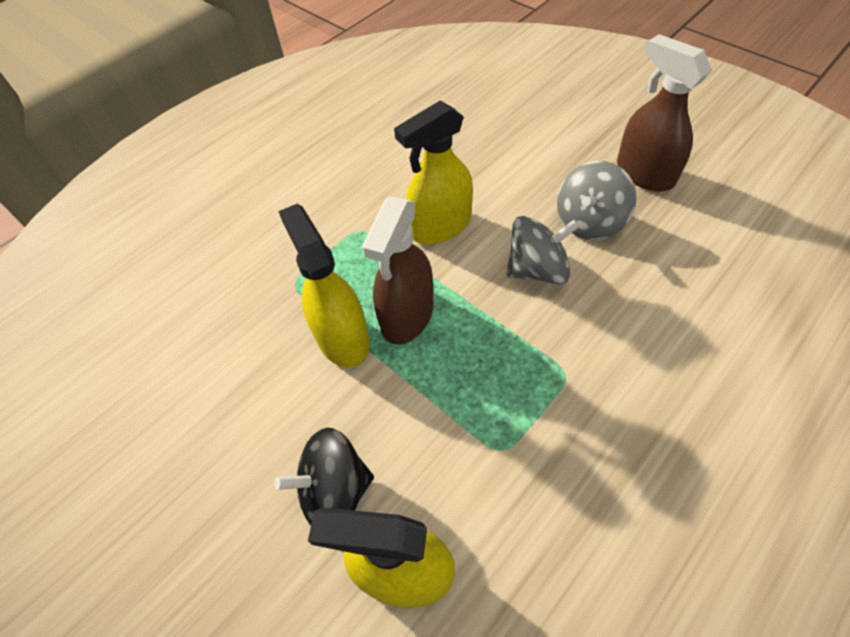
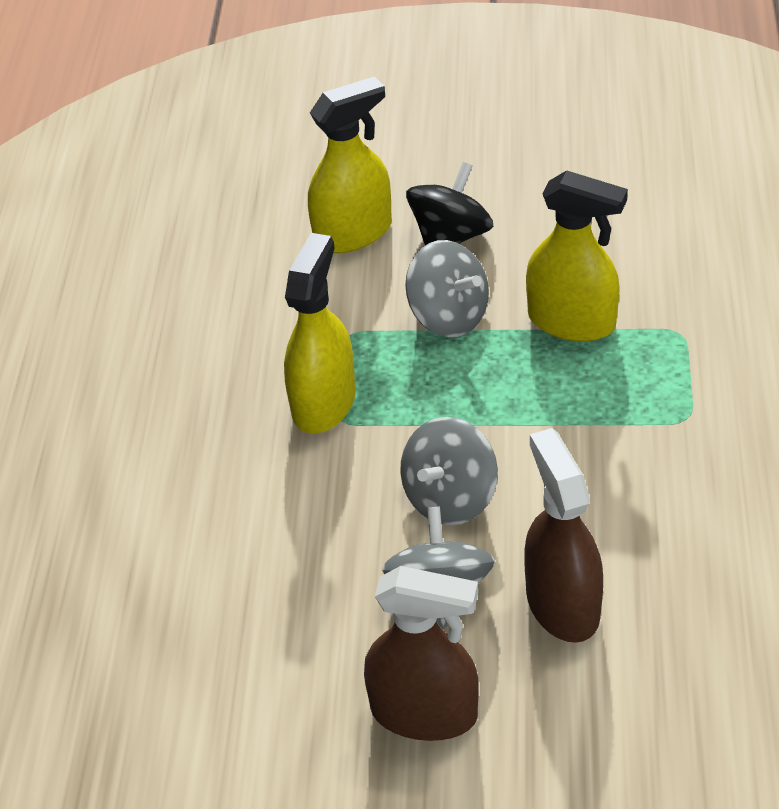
camera: 140 degrees right, 10 degrees down
brown spray bottle [362,197,434,344] -> brown spray bottle moved to [524,428,603,643]
yellow spray bottle [394,101,473,245] -> yellow spray bottle moved to [284,233,356,434]
none -> grey spinning top [405,240,489,337]

